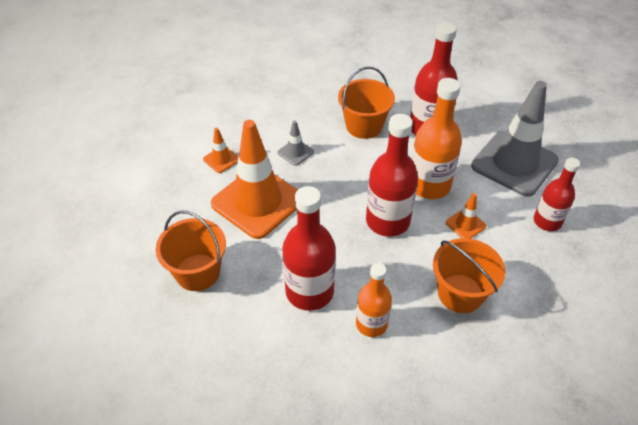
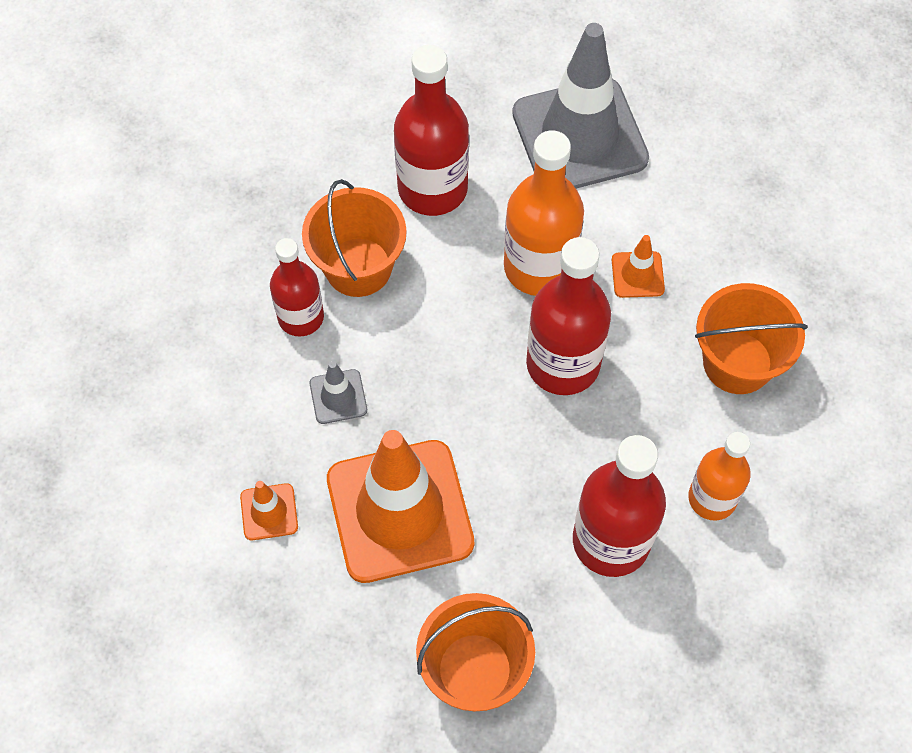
camera: 55 degrees left, 15 degrees up
red bottle [534,158,580,231] -> red bottle moved to [270,238,324,336]

